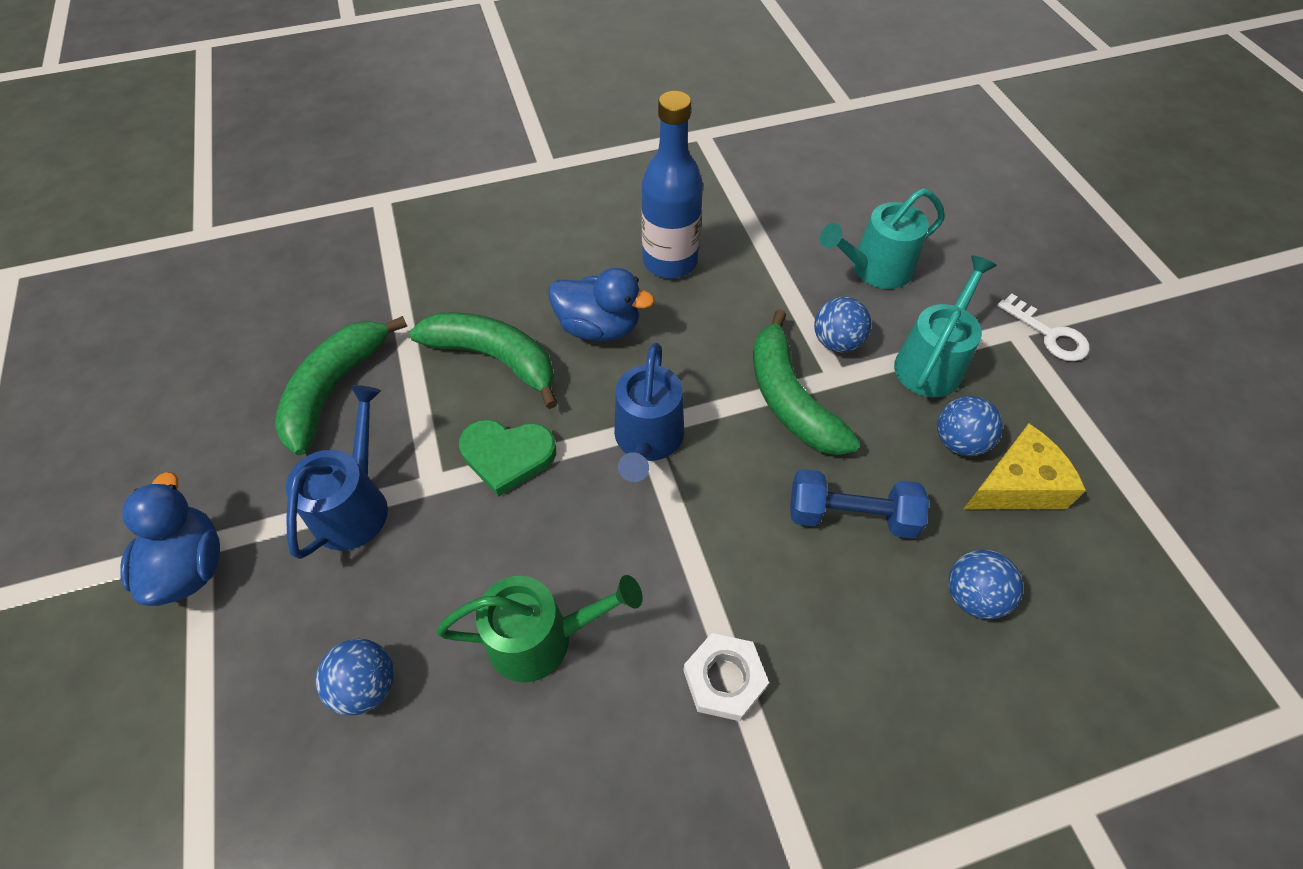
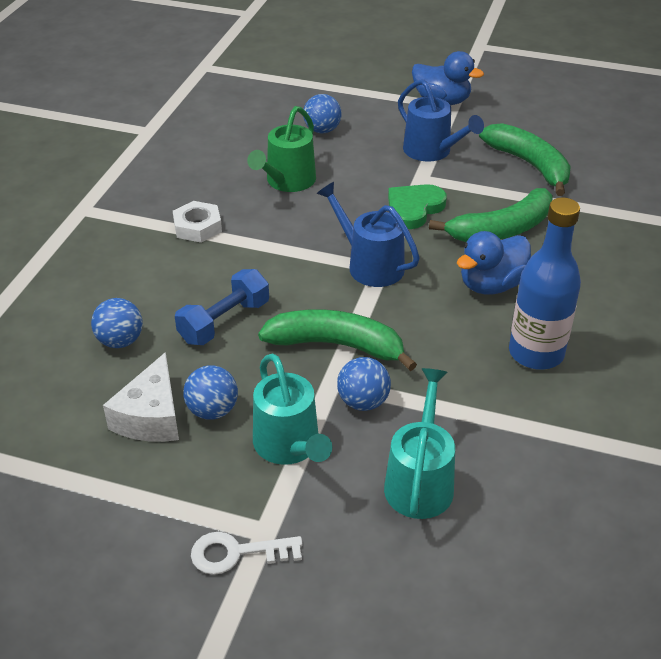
camera: 125 degrees right, 15 degrees down
yellow cheese [964,424,1086,509] -> white cheese [103,352,179,442]

